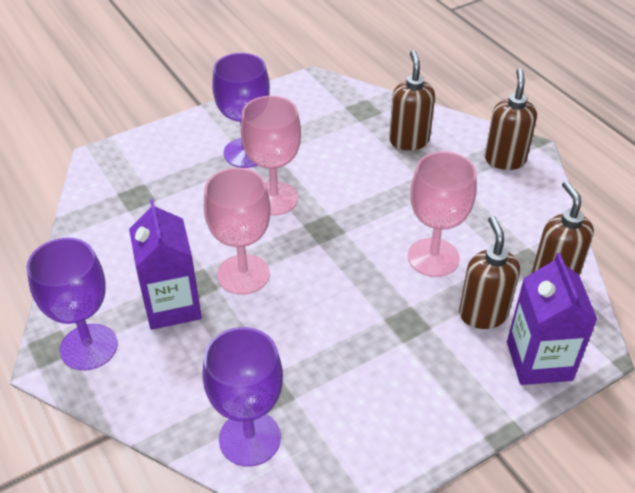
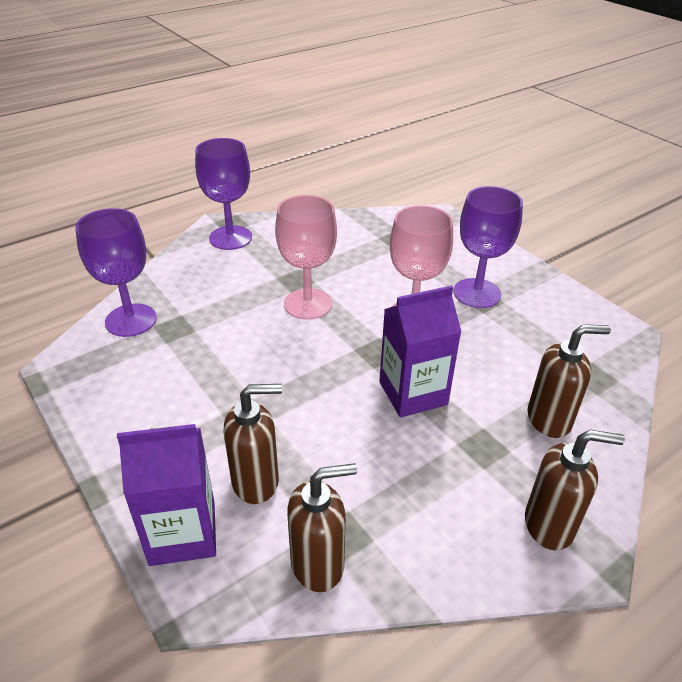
camera: 85 degrees right, 5 degrees down
purple carton [129,199,202,330] -> purple carton moved to [379,285,461,418]
pink goblet [408,151,477,277] -> none

